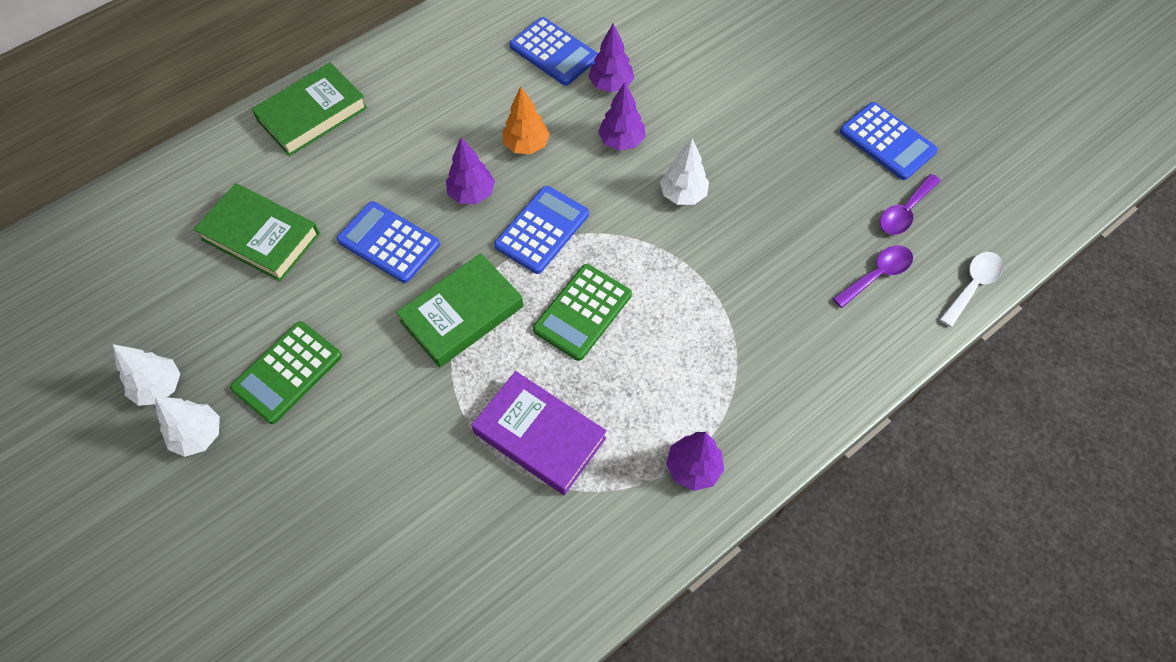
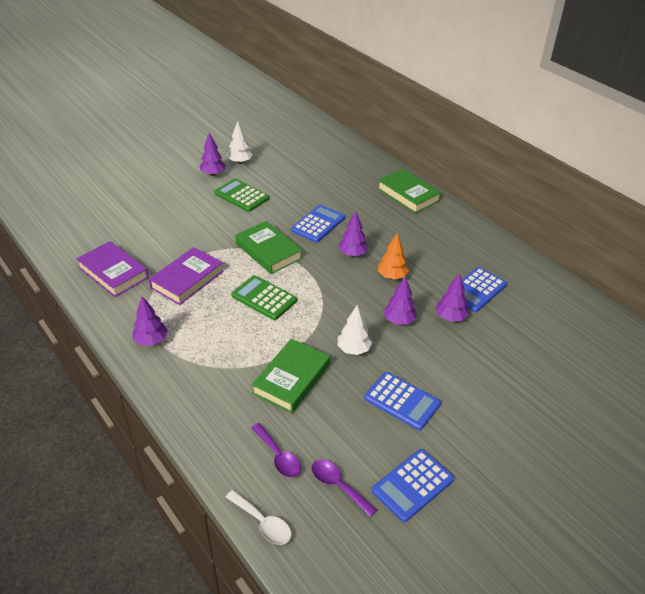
camera: 90 degrees right, 20 degrees down
white tree [155,396,220,457] -> purple tree [199,133,226,176]
green book [194,183,320,282] -> green book moved to [252,339,330,413]
blue calculator [494,186,589,274] -> blue calculator moved to [364,372,441,430]
none -> purple book [76,241,149,297]

